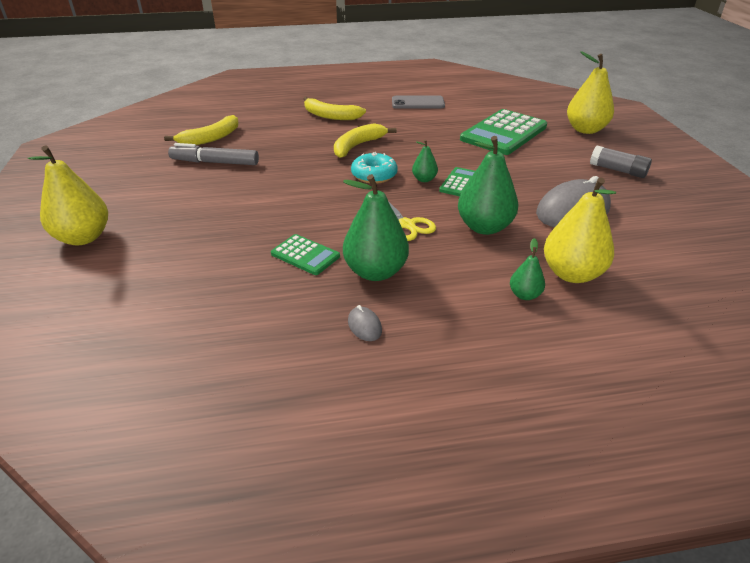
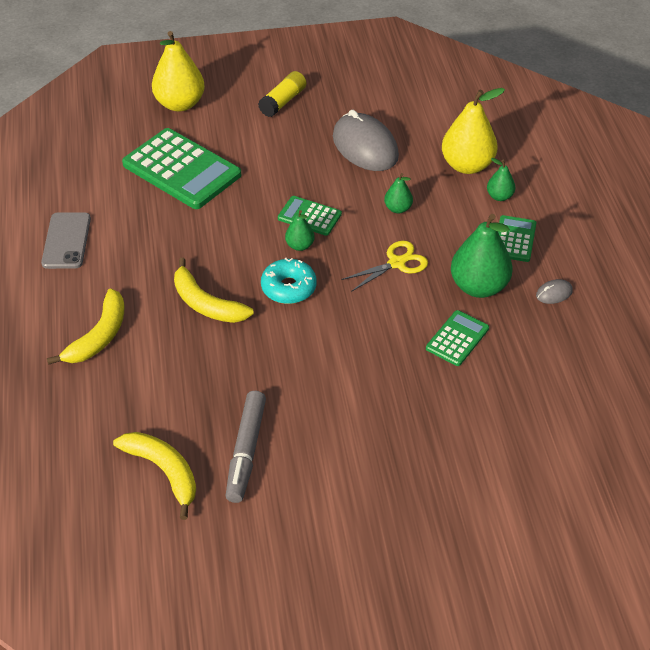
camera: 90 degrees left, 10 degrees up
yellow pear [28,145,108,245] -> none
green pear [458,136,518,235] -> green pear [384,173,413,213], size x0.50
grey glue stick [590,146,652,178] -> yellow glue stick [258,71,307,117]
none -> green calculator [498,215,536,262]

